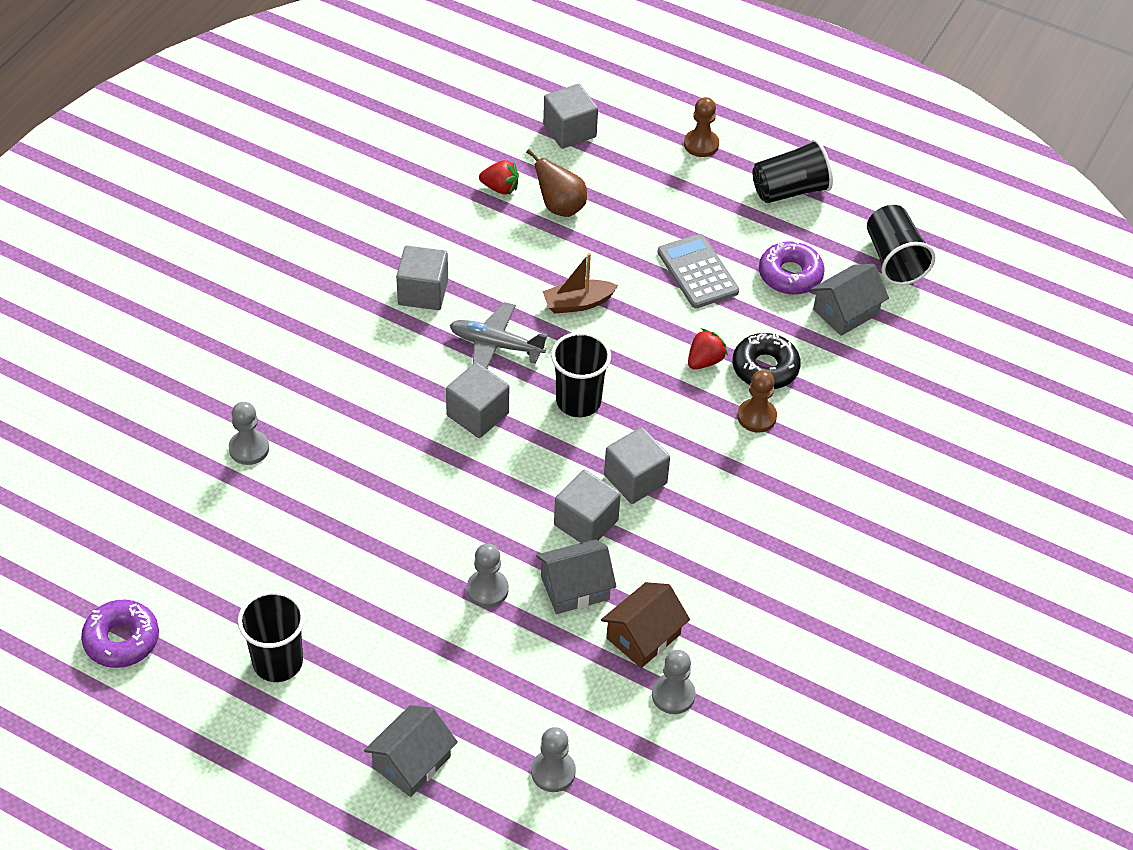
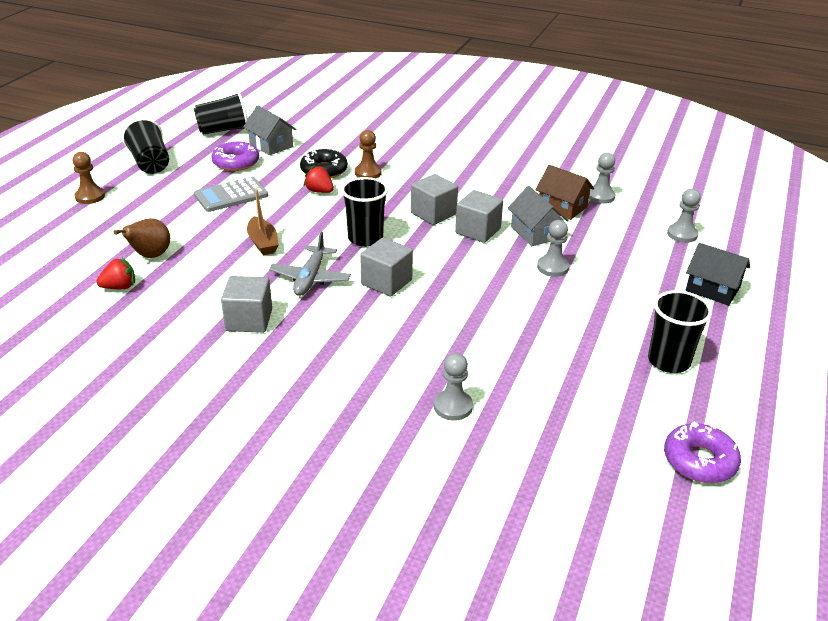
camera: 95 degrees left, 15 degrees down
grey house [364,705,458,797] -> black house [686,243,750,305]
red strawberry [479,160,519,195] -> red strawberry turned 60 degrees clockwise [96,258,135,289]
grey cube [543,84,598,149] -> none

